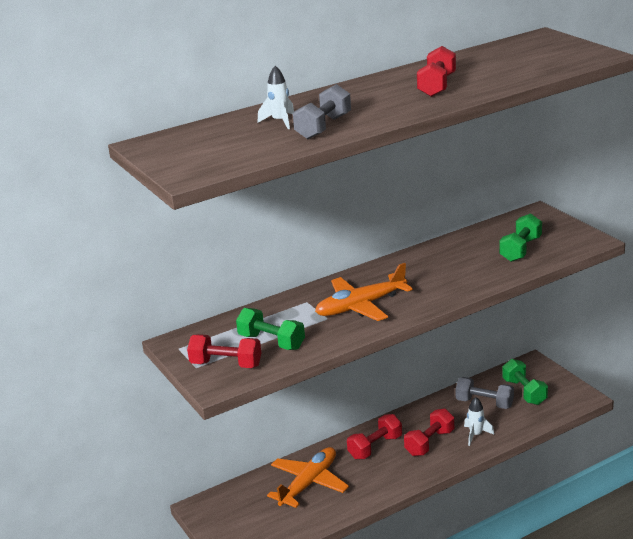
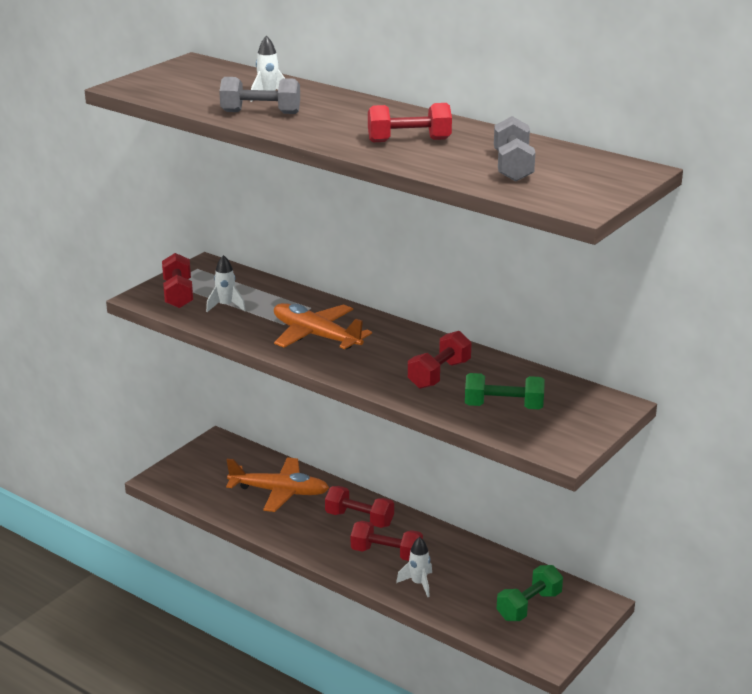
camera: 65 degrees right, 0 degrees up
green dumbbell [236,308,305,350] -> white rocket [206,255,246,312]
grey dumbbell [456,377,514,409] -> grey dumbbell moved to [494,116,535,181]
none -> red dumbbell [408,331,471,389]

